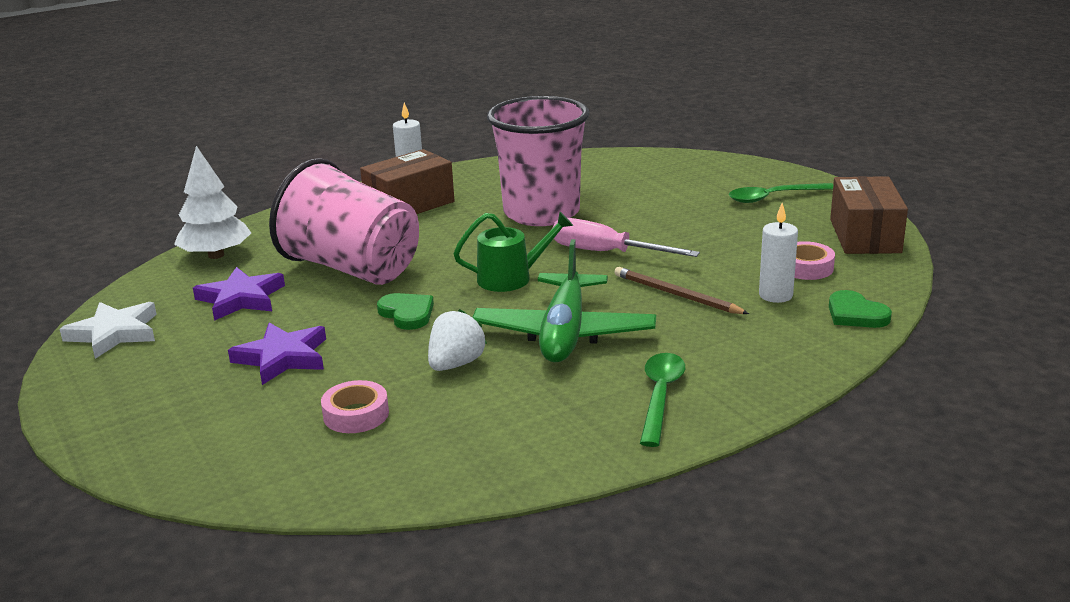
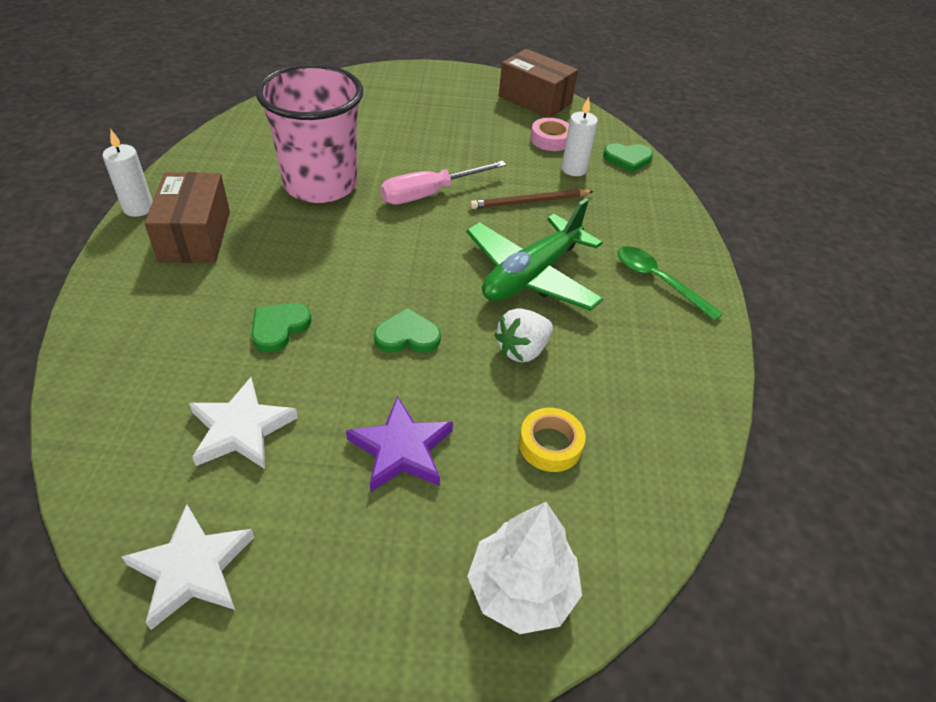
camera: 60 degrees left, 20 degrees up
white tree [174,146,251,259] -> white tree moved to [467,502,582,634]
purple star [193,267,285,321] -> white star [189,377,298,469]
pink cup [269,158,419,285] -> green heart [252,303,312,352]
pink tape [321,380,389,433] -> yellow tape [519,408,586,472]
white strawberry [428,309,487,371] -> white strawberry turned 105 degrees counterclockwise [494,308,553,362]
green watering can [453,212,573,292] -> none
green plane [472,239,656,362] -> green plane turned 90 degrees clockwise [466,198,603,311]
green spoon [729,183,833,203] -> none

